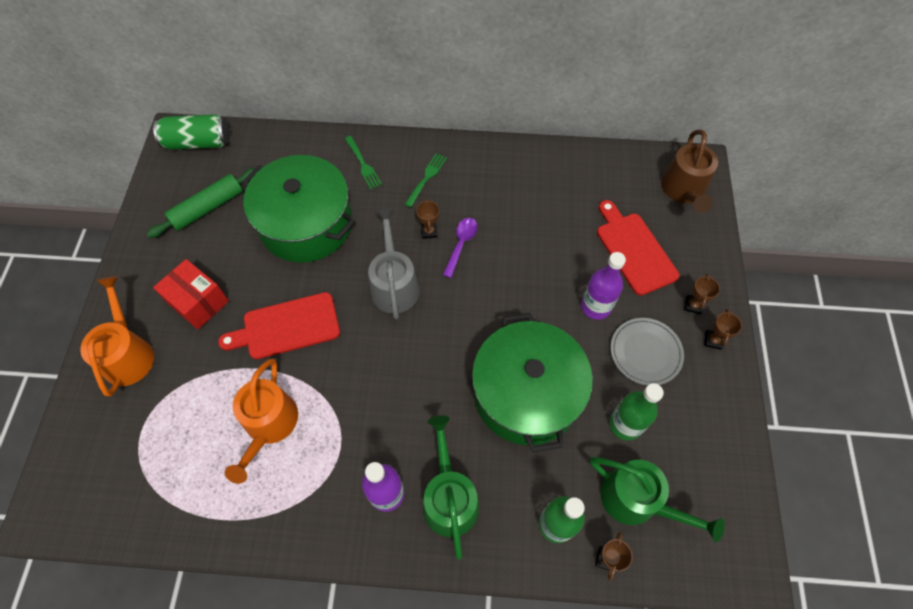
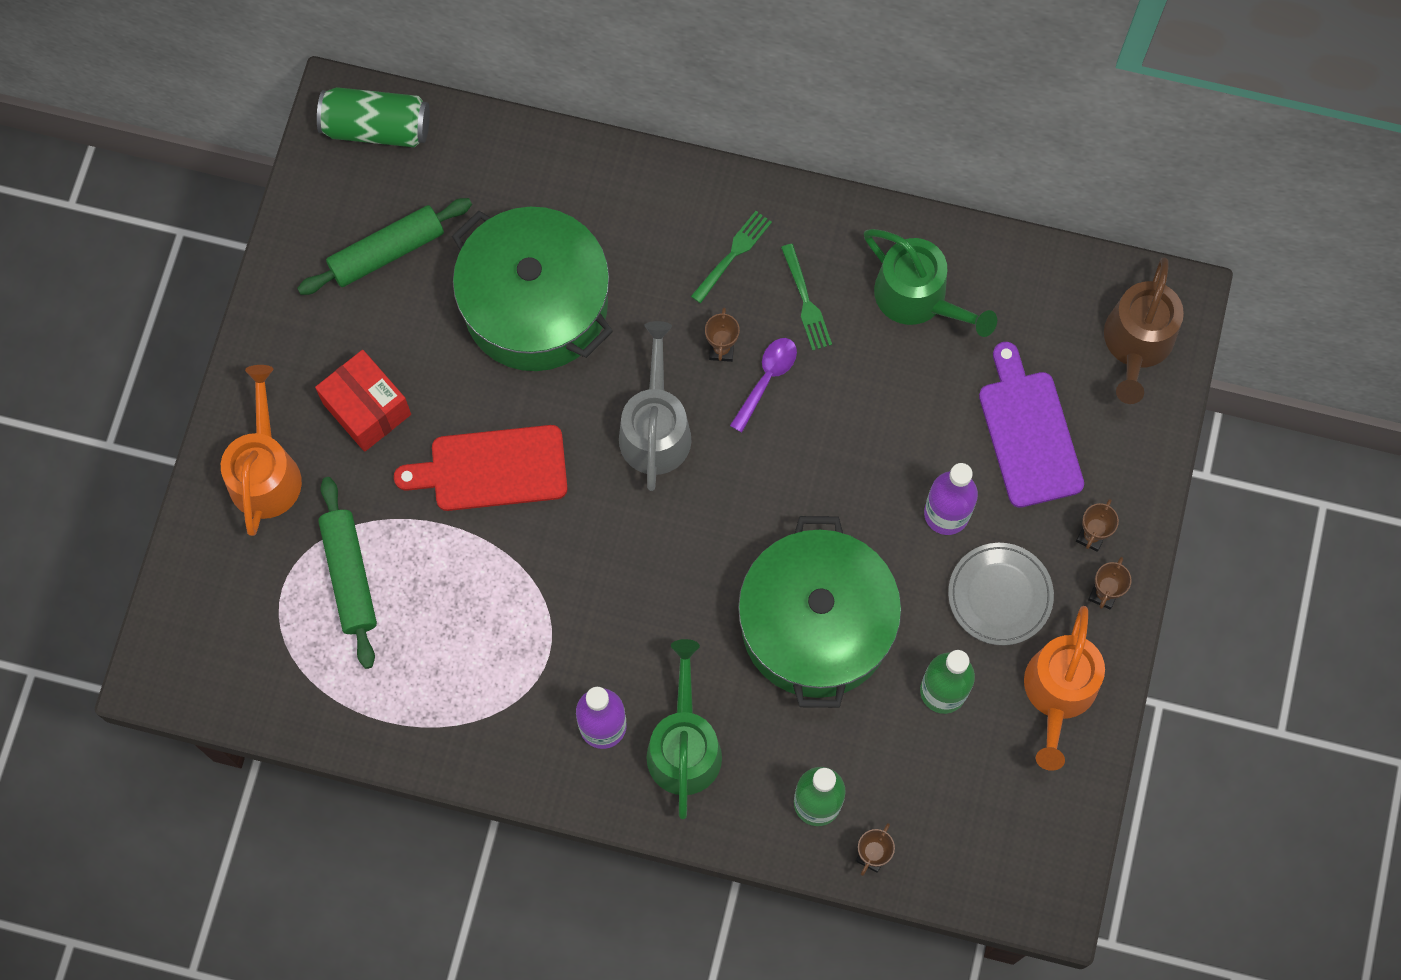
camera: 10 degrees right, 10 degrees up
orange watering can [225,359,298,484] -> orange watering can moved to [1024,606,1105,771]
green fork [345,136,382,189] -> green fork moved to [781,244,832,350]
green watering can [590,457,725,542] -> green watering can moved to [864,229,997,337]
red cutting board [597,200,680,296] -> purple cutting board [979,342,1084,508]
none -> green rolling pin [318,477,377,669]

